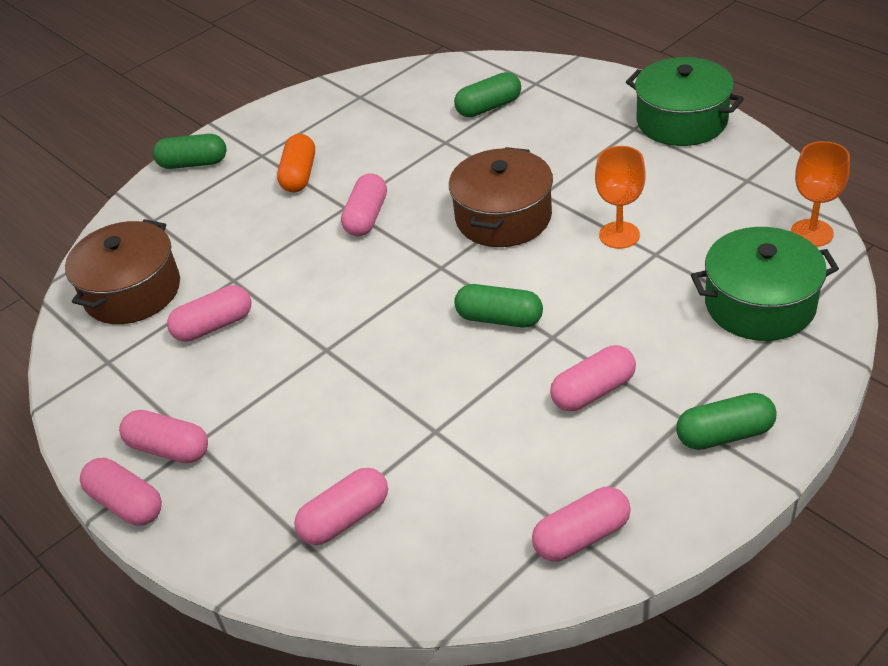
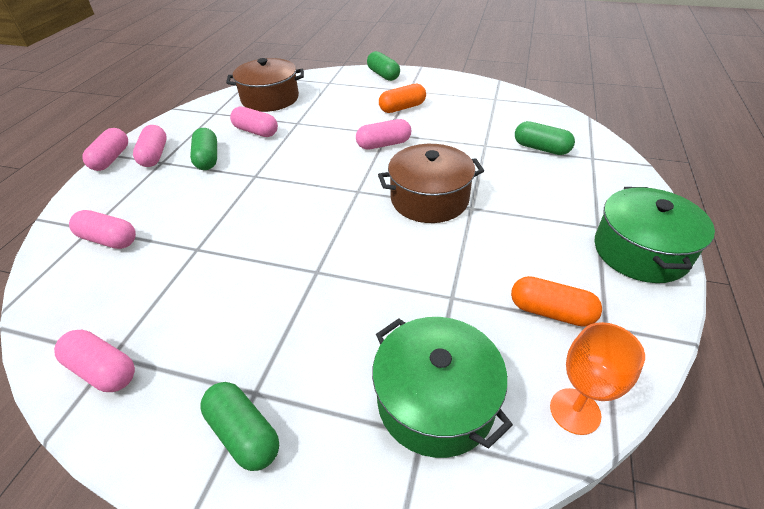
camera: 55 degrees right, 0 degrees up
green capsule [454,284,543,327] -> green capsule moved to [190,128,217,170]
pink capsule [550,345,636,411] -> none
orange goblet [595,146,646,249] -> none
none -> orange capsule [511,276,602,327]

